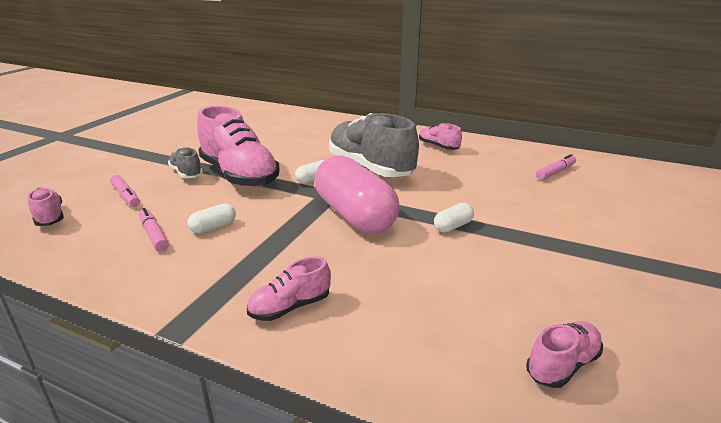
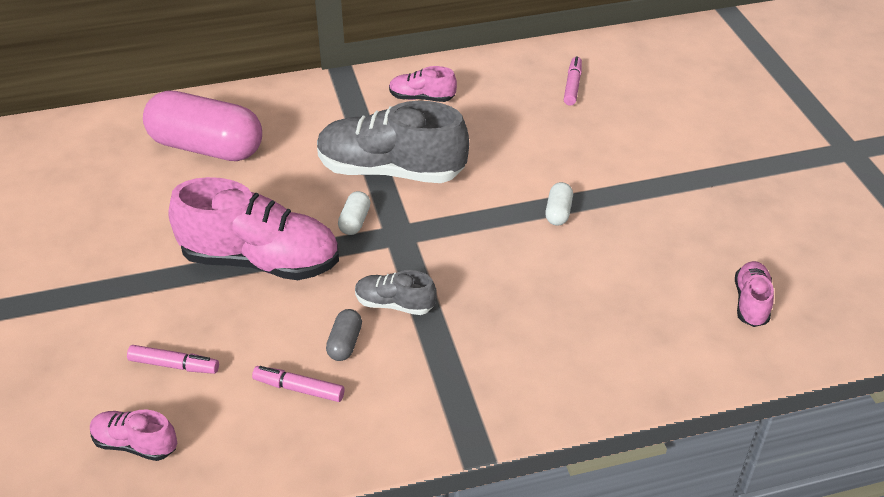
camera: 40 degrees left, 15 degrees up
grey shoe [168,147,203,178] -> grey shoe moved to [355,270,436,315]
white capsule [188,203,236,233] -> grey capsule [326,309,362,361]
pink shoe [247,257,331,321] -> none
pink capsule [315,155,400,234] -> pink capsule moved to [143,90,262,161]

